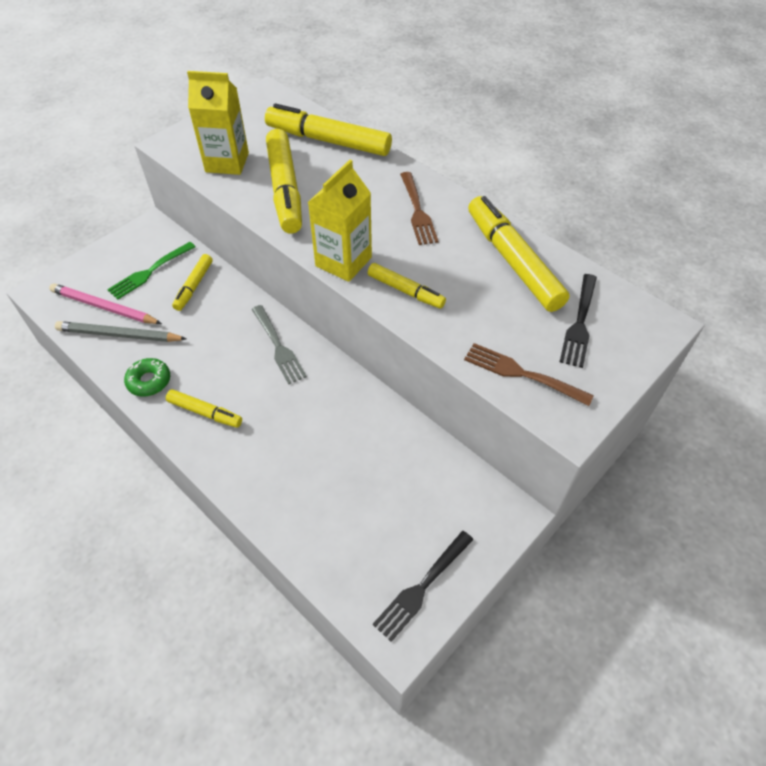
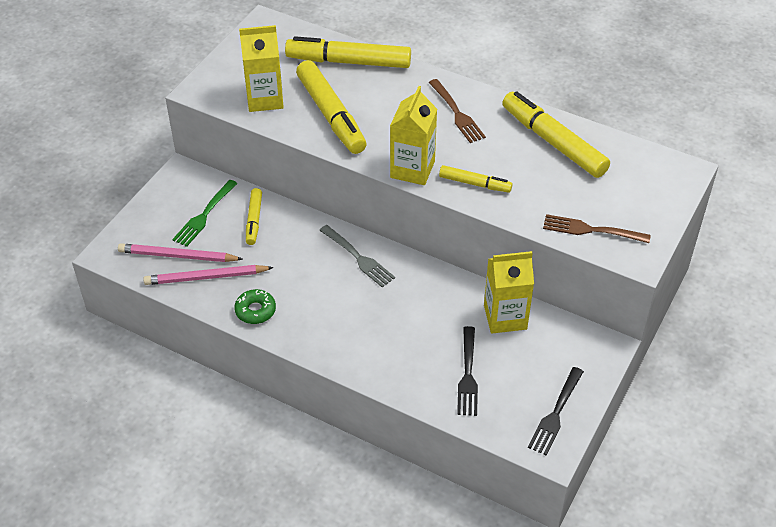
camera: 15 degrees left, 5 degrees down
grey pencil [55,321,187,342] -> pink pencil [143,265,274,285]
yellow marker [166,389,242,428] -> none
black fork [560,274,597,368] -> black fork moved to [457,326,478,416]
none -> yellow carton [484,251,534,334]

